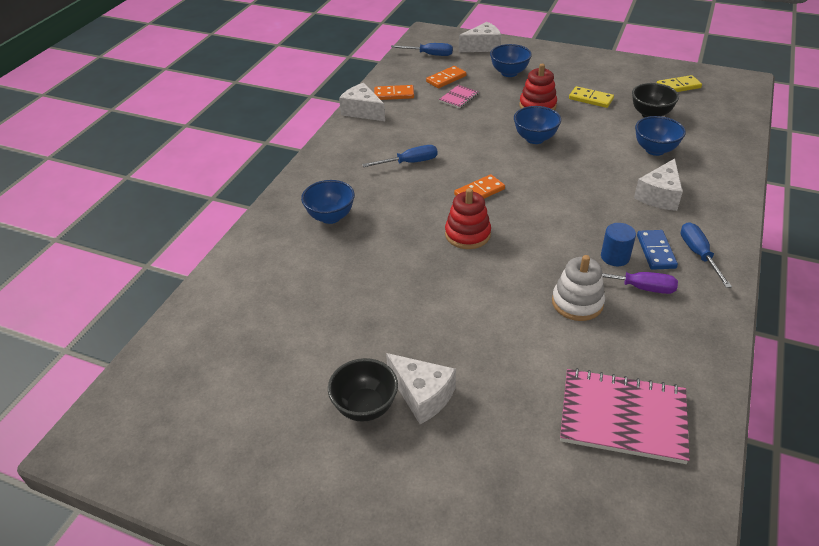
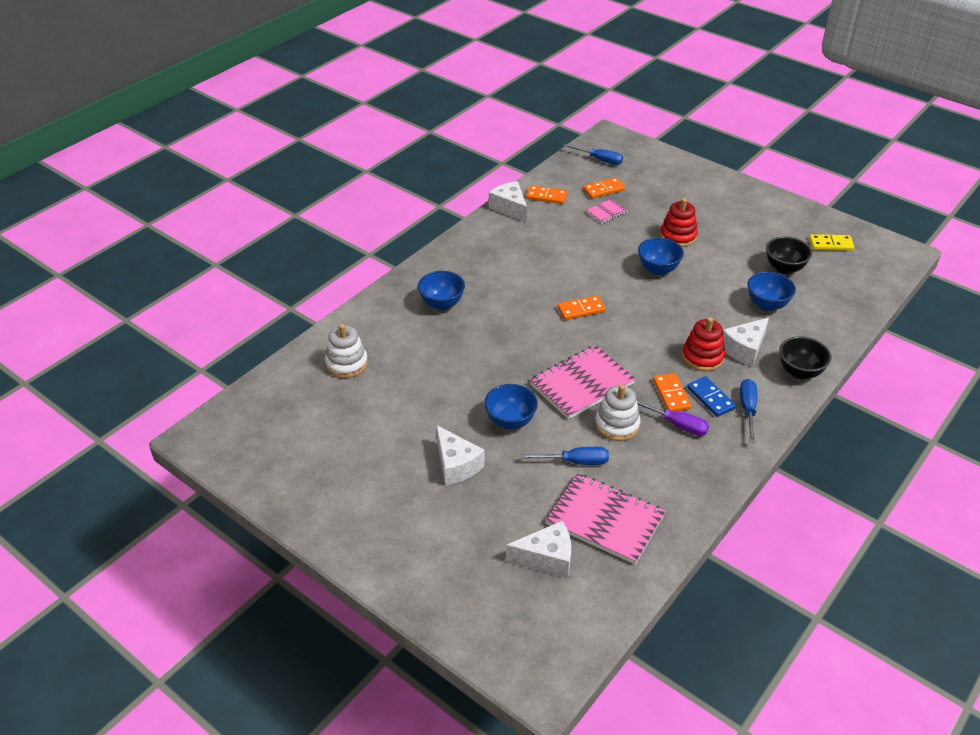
camera: 15 degrees right, 0 degrees up
black bowl [328,358,398,422] -> black bowl moved to [779,336,831,379]
blue screwdriver [362,145,438,167] -> blue screwdriver moved to [521,447,609,465]
red stacking toy [445,188,491,249] -> red stacking toy moved to [682,317,725,371]
white cheese [459,22,501,52] -> white cheese moved to [506,521,571,578]
blue bowl [490,44,532,77] -> blue bowl moved to [484,384,538,429]
yellow domino [569,86,614,108] -> none
blue cylinder [601,223,636,266] -> orange domino [653,373,691,412]
blue domino [637,230,678,270] -> blue domino turned 45 degrees counterclockwise [687,376,736,417]
none -> white stacking toy [325,324,368,378]
none -> pink notebook [529,345,636,419]

